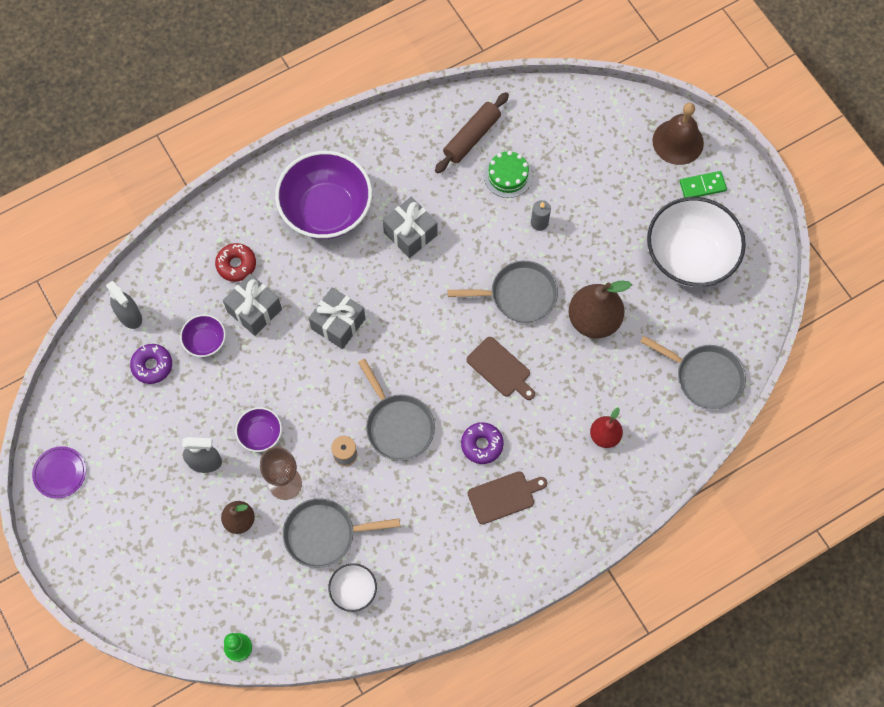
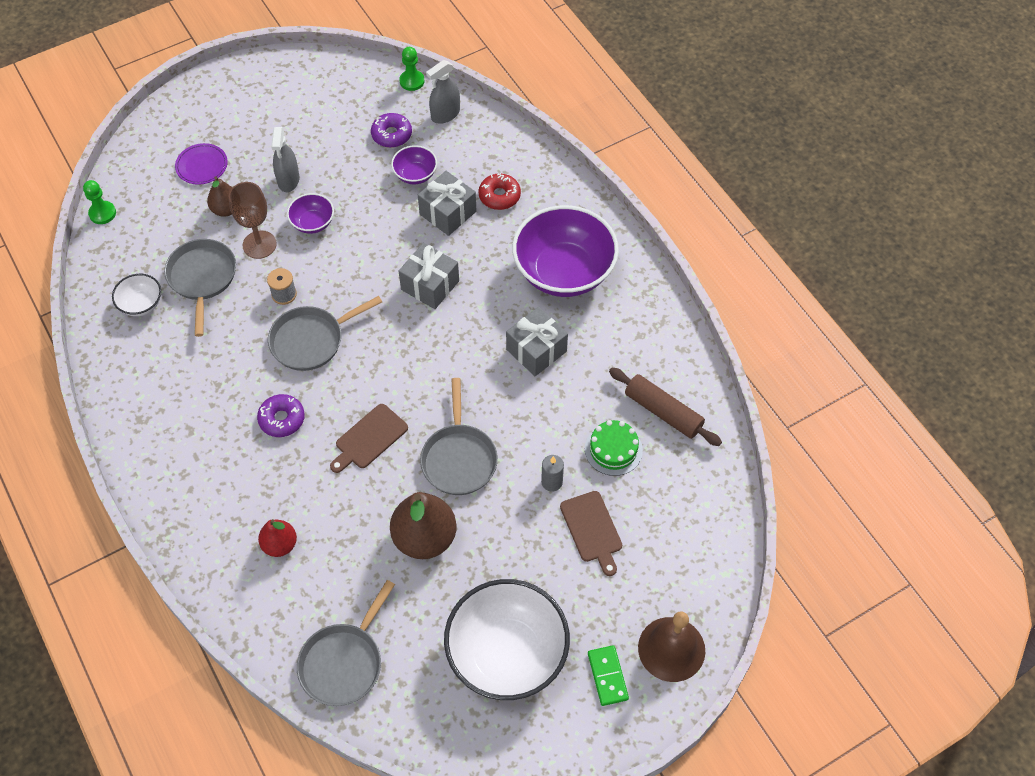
camera: 90 degrees right, 10 degrees down
purple plate [32,446,86,499] -> purple plate moved to [175,143,228,185]
brown cutting board [468,471,547,524] -> brown cutting board moved to [560,491,622,576]
none -> green pawn [399,47,424,91]

